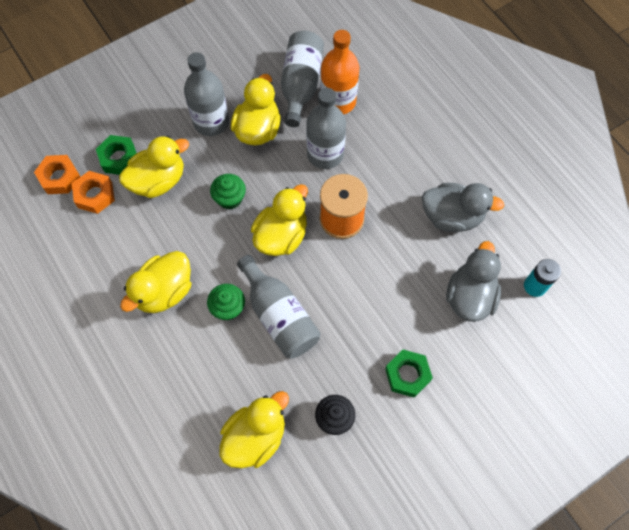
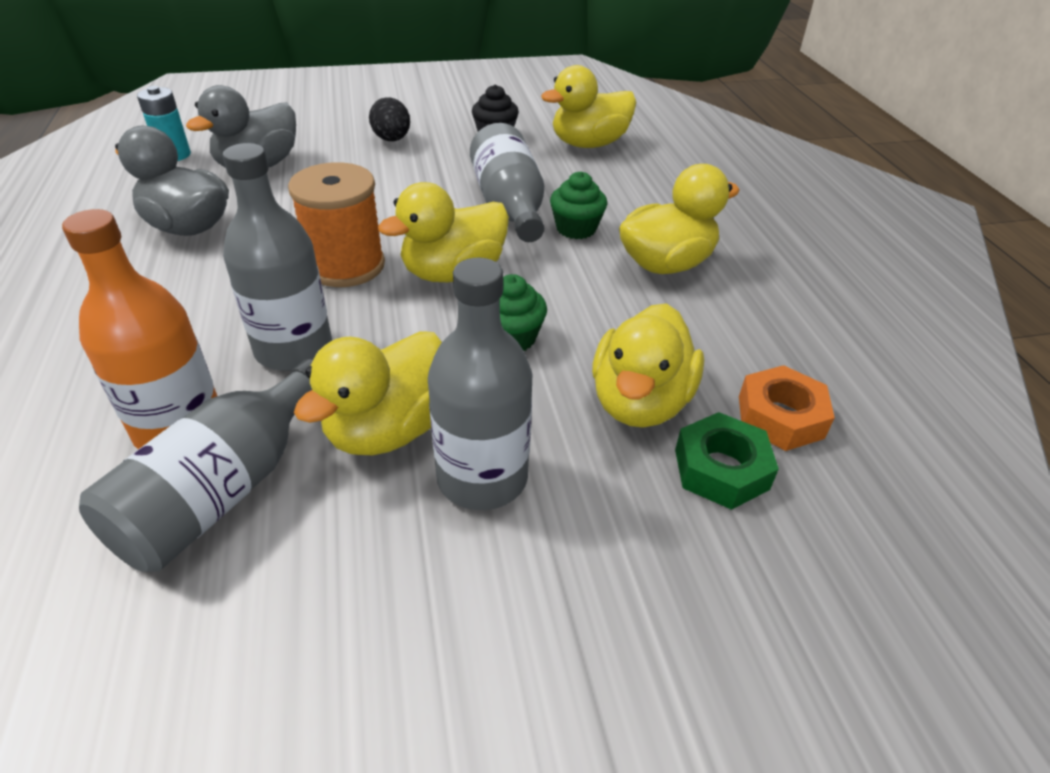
camera: 160 degrees left, 25 degrees down
orange nut [34,155,80,194] -> none
yellow duck [119,136,189,198] -> yellow duck turned 60 degrees counterclockwise [592,303,704,428]
green nut [385,350,433,398] -> black egg [369,97,410,141]

